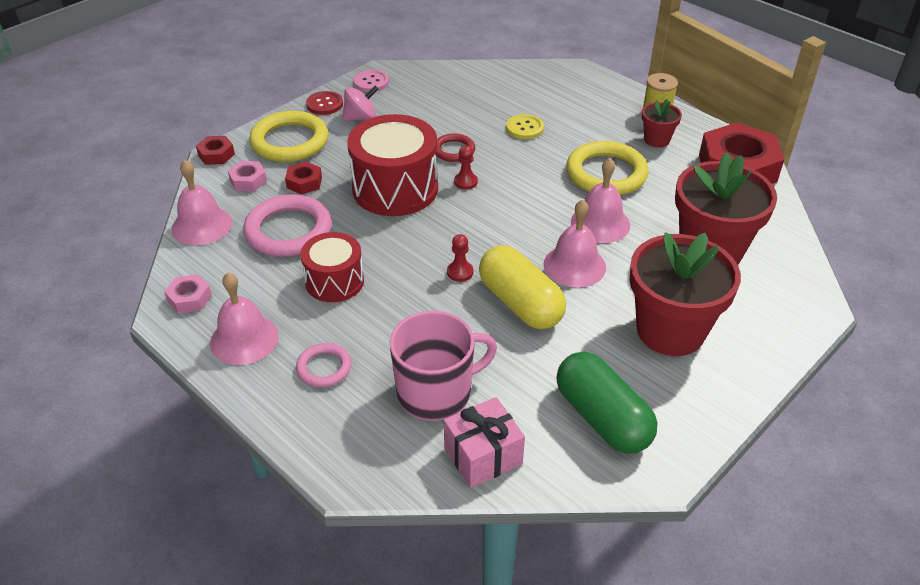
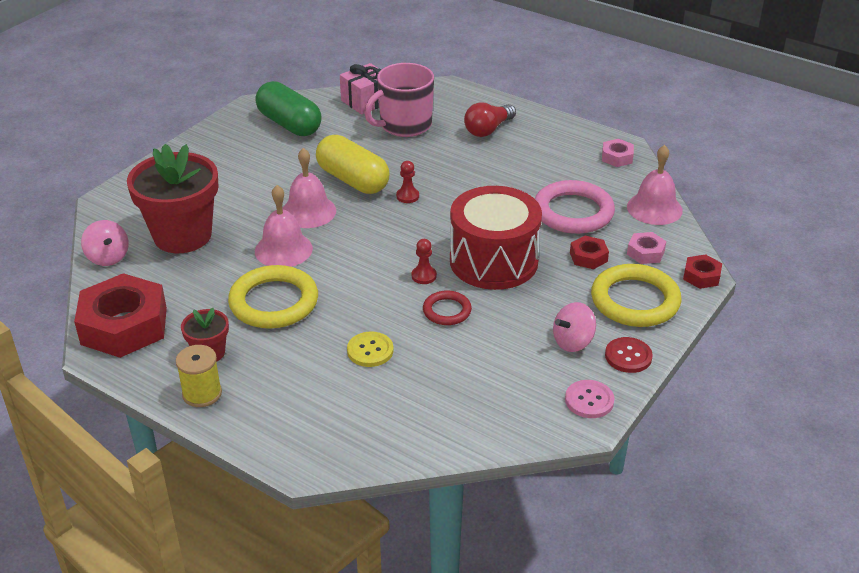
camera: 170 degrees right, 5 degrees down
pink bell [210,272,279,365] -> none
pink ring [296,343,352,387] -> red light bulb [464,102,516,137]
red drum [300,232,364,302] -> none
red flower pot [630,232,741,356] -> none
none -> pink spinning top [81,220,129,266]

